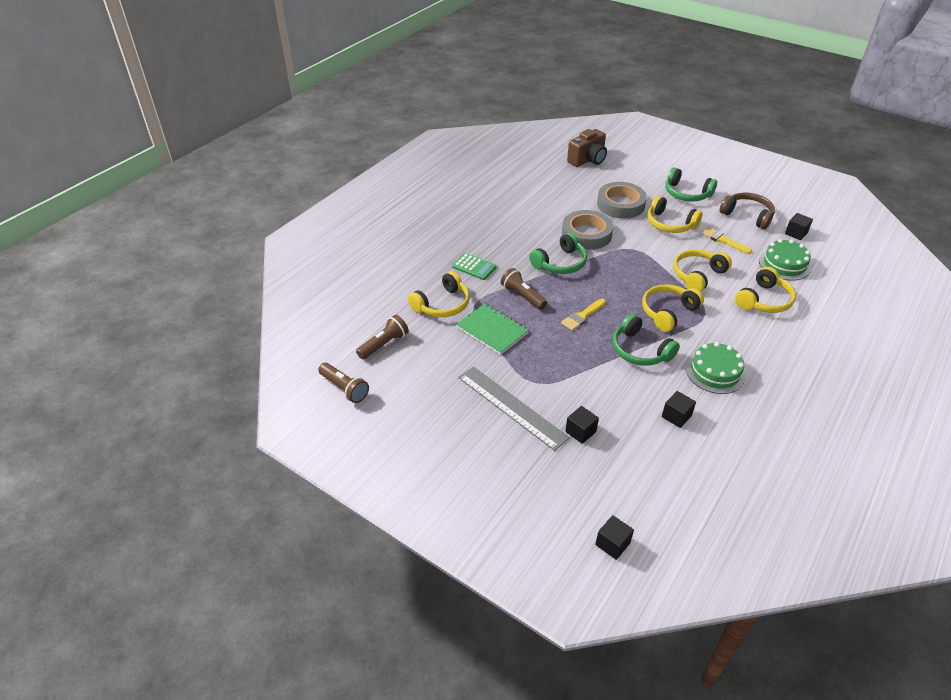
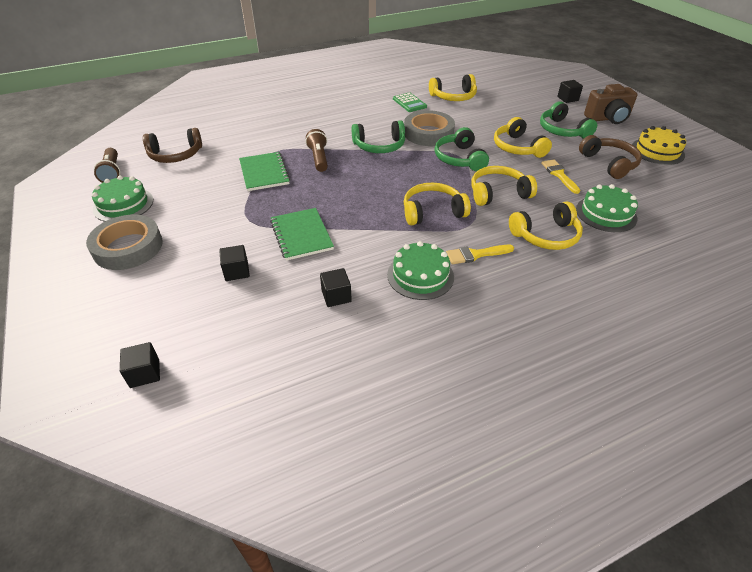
camera: 30 degrees right, 0 degrees up
brown flashlight [356,315,409,360] -> brown headphones [143,128,202,163]
yellow headphones [408,271,470,317] -> yellow headphones moved to [429,74,477,101]
green calculator [452,253,497,280] -> green calculator moved to [393,92,427,112]
grey ruler [458,366,570,451] -> none
yellow brush [561,299,606,331] -> yellow brush moved to [446,245,514,264]
brown camera [567,129,607,167] -> brown camera moved to [584,84,637,124]
grey tape [597,182,647,219] -> grey tape moved to [86,215,163,270]
green headphones [613,314,680,366] -> green headphones moved to [435,127,489,171]
black cube [785,213,813,240] -> black cube moved to [557,80,583,103]
none -> green cake [92,176,153,222]
none -> green notebook [270,208,334,261]
none -> yellow cake [632,126,686,165]

